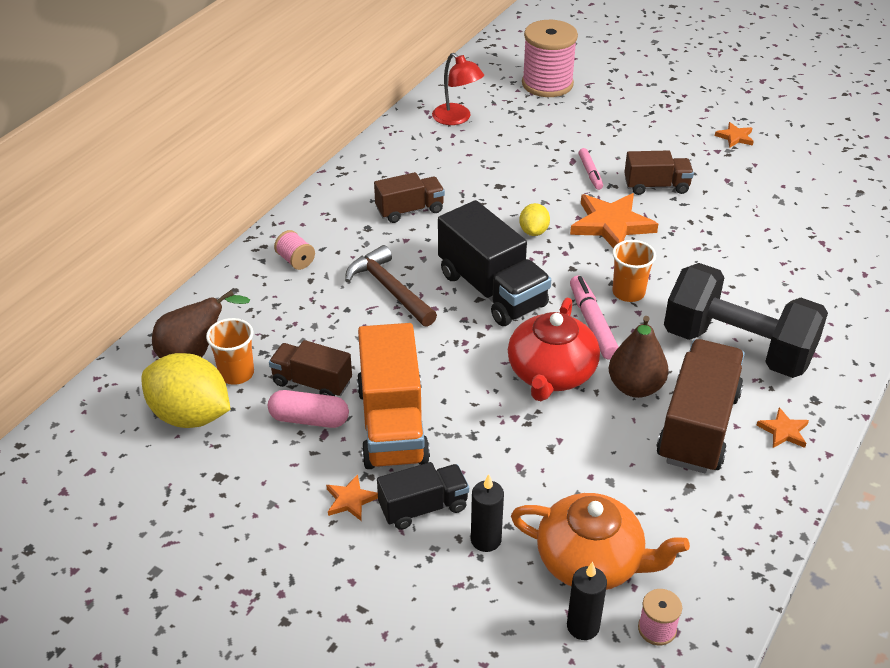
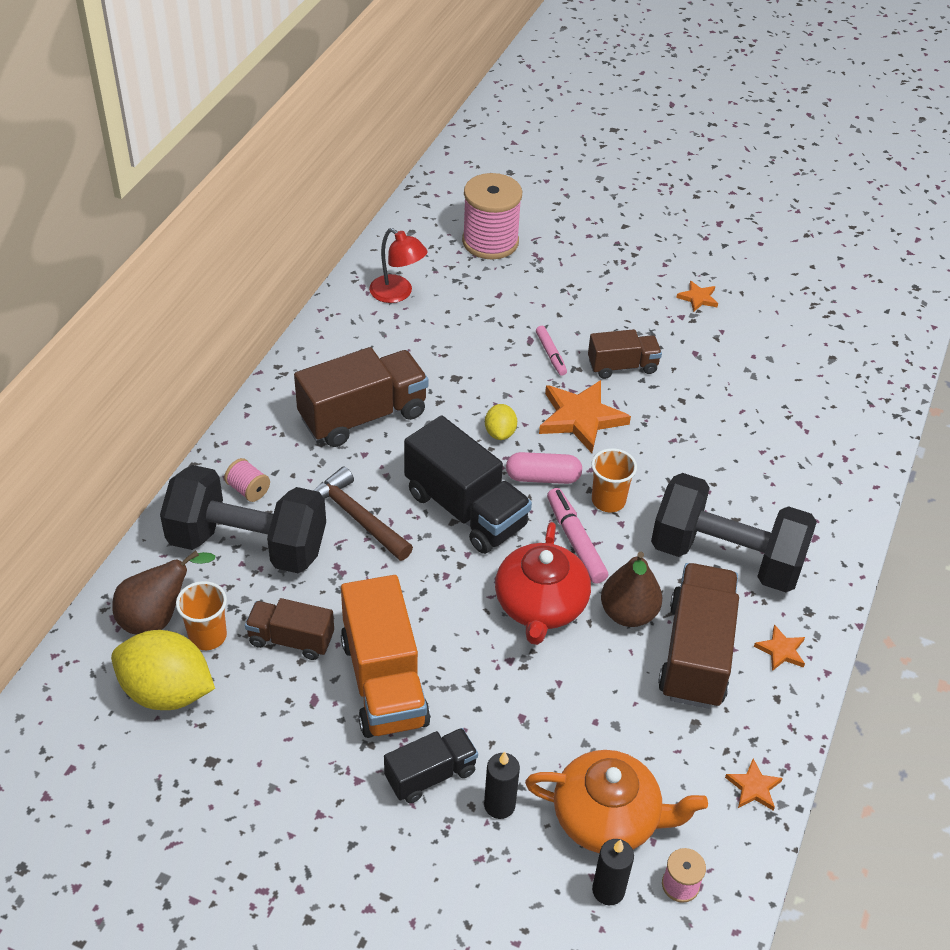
camera: 10 degrees left, 5 degrees up
pink capsule [268,390,349,428] -> pink capsule moved to [506,452,582,484]
orange star [326,474,378,521] -> orange star moved to [725,759,783,811]
brown truck [374,172,445,223] -> brown truck [294,347,428,447], size x1.73
none -> black dumbbell [160,465,326,573]

